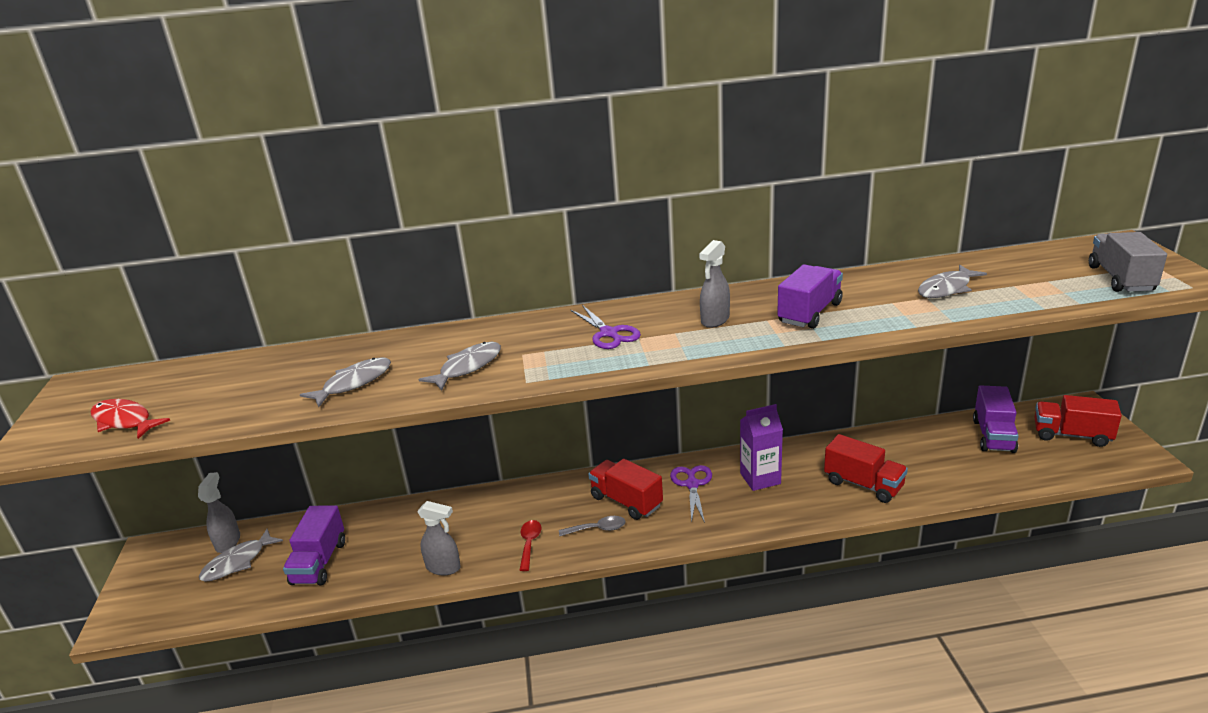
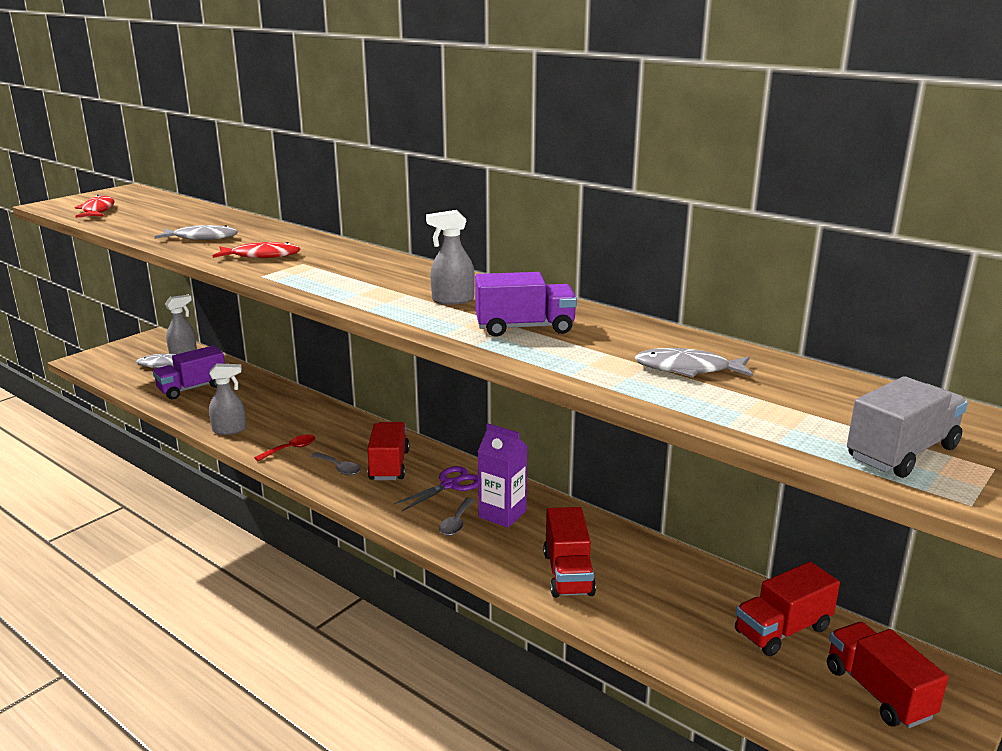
camera: 45 degrees right, 5 degrees down
grey spray bottle [417,501,461,575] -> grey spray bottle turned 75 degrees counterclockwise [209,363,246,435]
grey fish [419,342,501,391] -> red fish [213,242,301,258]
purple scissors [570,305,641,349] -> none
purple truck [973,385,1019,453] -> red truck [735,562,840,656]
none -> grey spoon [439,497,475,536]

